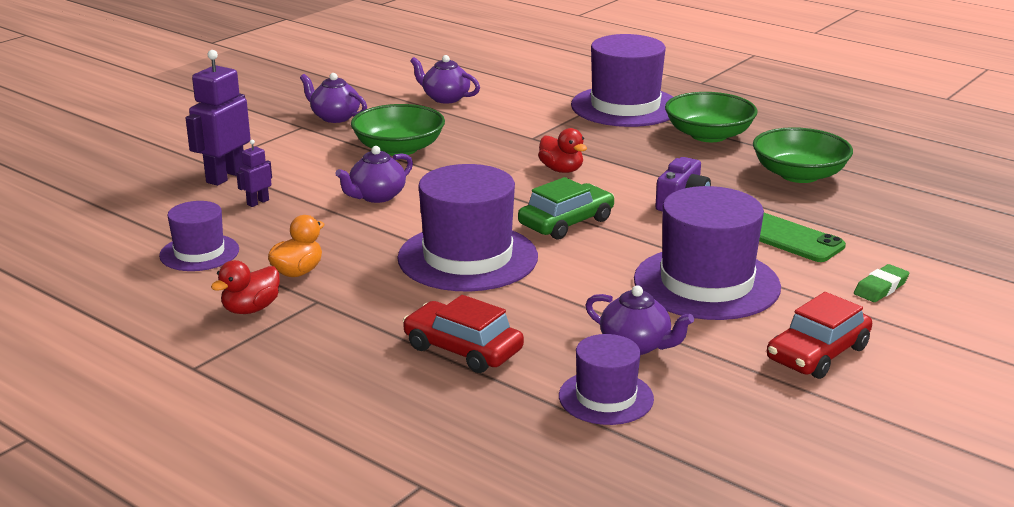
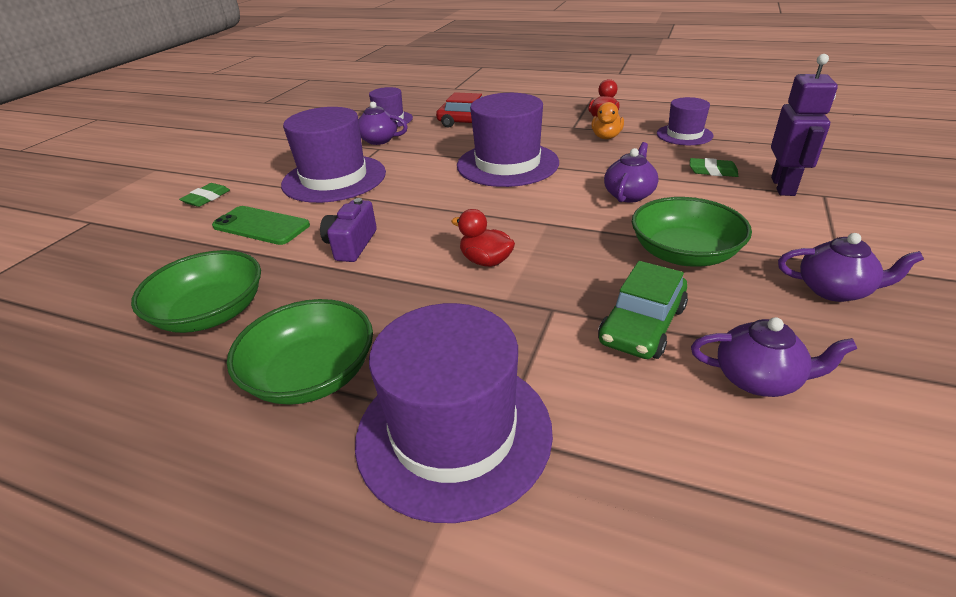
camera: 165 degrees right, 10 degrees up
purple robot [236,139,272,207] -> green eraser [690,158,738,177]
green car [518,177,614,240] -> green car moved to [598,261,688,359]
red car [767,292,872,379] -> none

